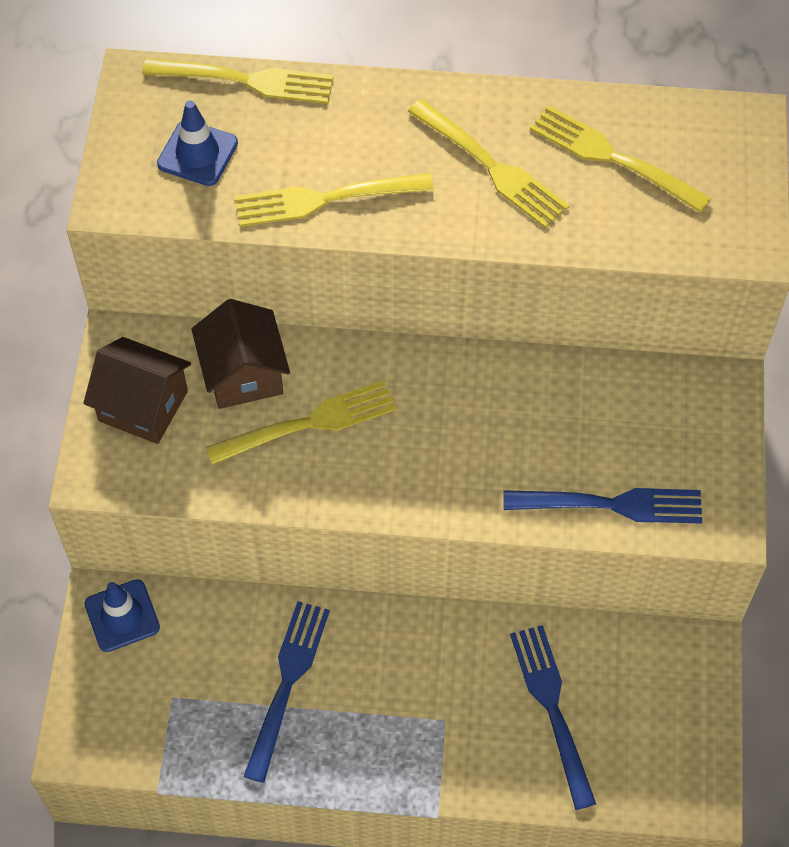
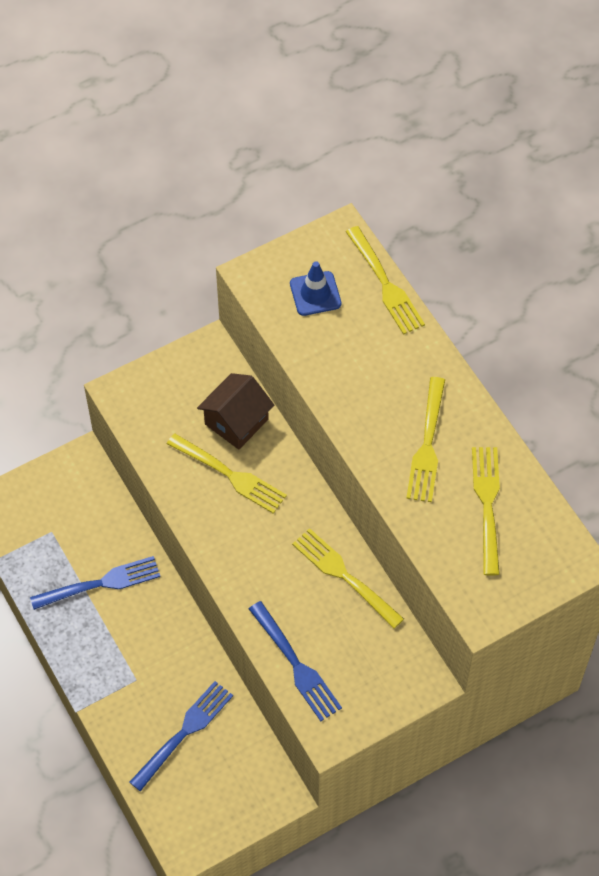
camera: 55 degrees right, 0 degrees up
brown house [83,337,191,444] -> none
blue traffic cone [85,579,160,652] -> none
yellow fork [235,173,434,227] -> yellow fork moved to [292,528,404,629]

